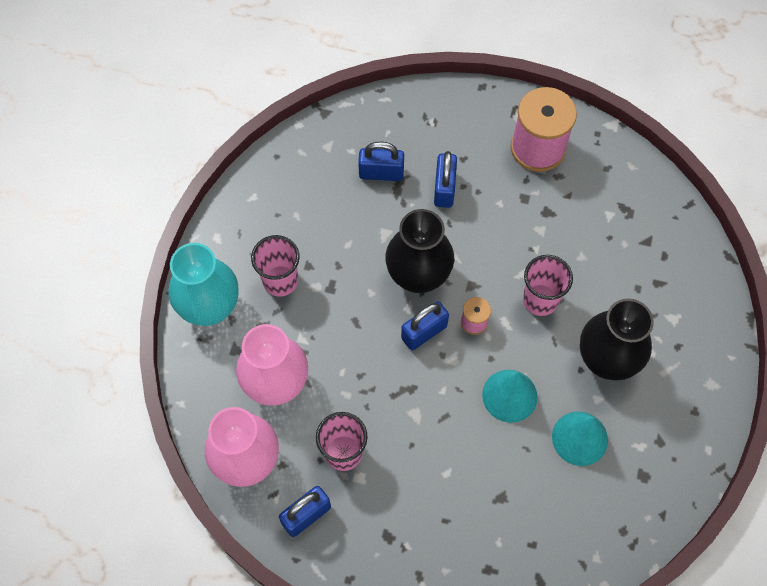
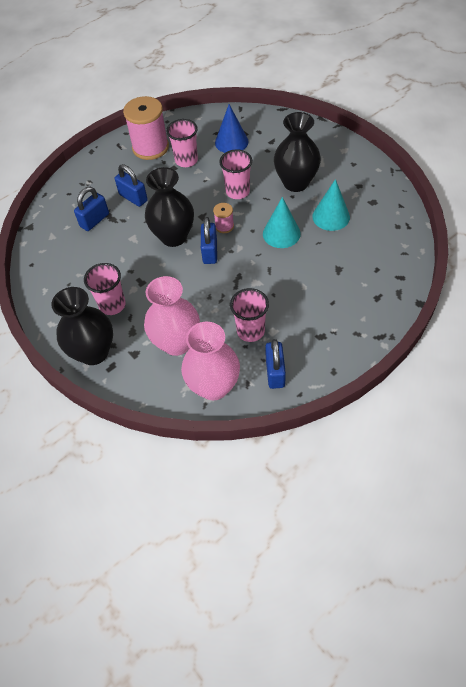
camera: 50 degrees left, 10 degrees down
turquoise vase [168,243,239,326] -> black vase [52,287,113,365]
none -> pink cup [166,119,198,167]
none -> blue cone [215,104,248,153]

